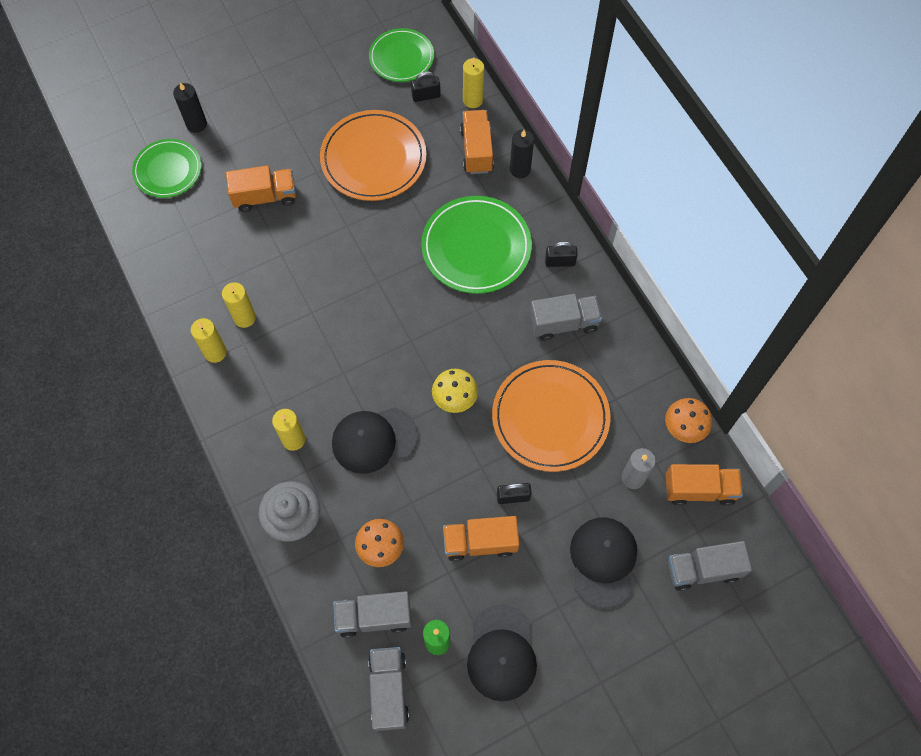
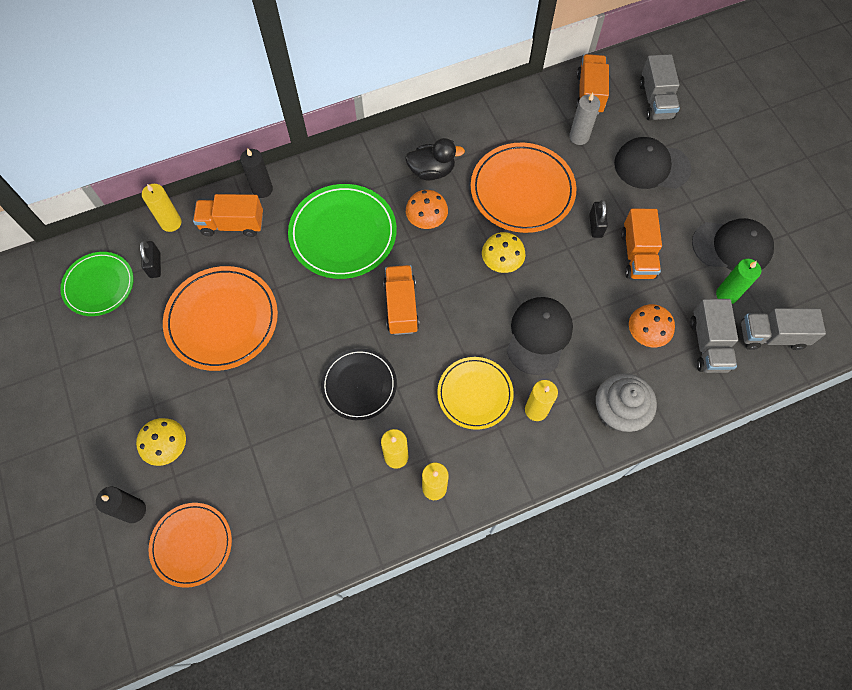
camera: 85 degrees left, 0 degrees up
green plate [132,139,201,198] -> orange plate [149,503,232,588]
orange truck [226,165,296,212] -> orange truck moved to [383,265,419,335]
black cap [332,407,418,474] -> black cap turned 150 degrees counterclockwise [506,297,573,375]
grey truck [530,294,602,341] -> black duck [405,138,465,180]
black padlock [545,241,578,267] -> none
orange mushroom [665,398,712,443] -> orange mushroom moved to [406,190,448,229]
none -> yellow mushroom [136,418,186,466]
none -> black plate [321,348,397,420]
none -> yellow plate [437,357,514,430]

